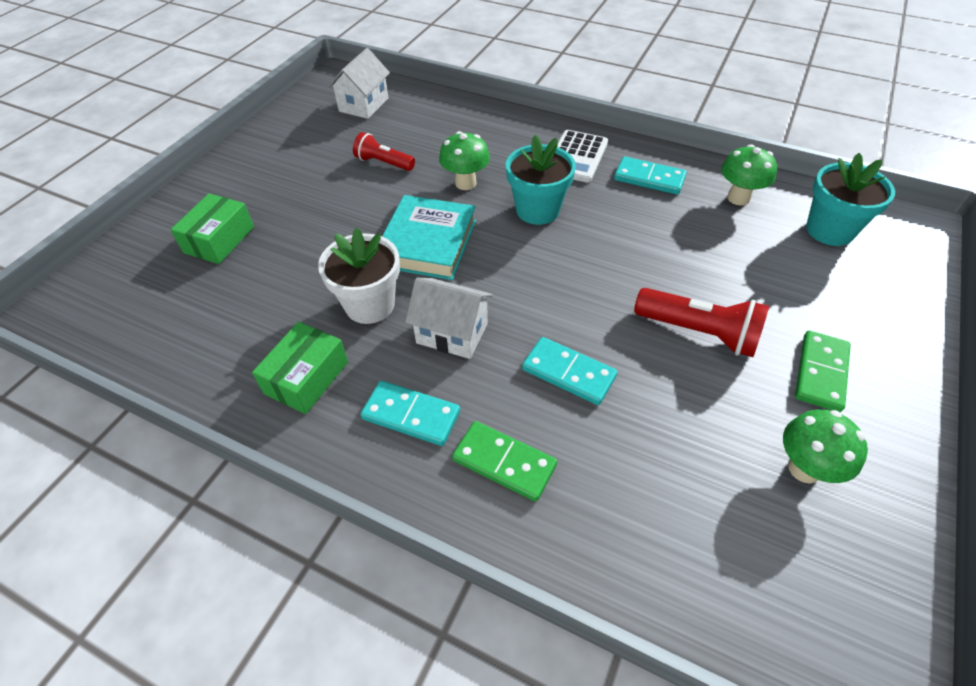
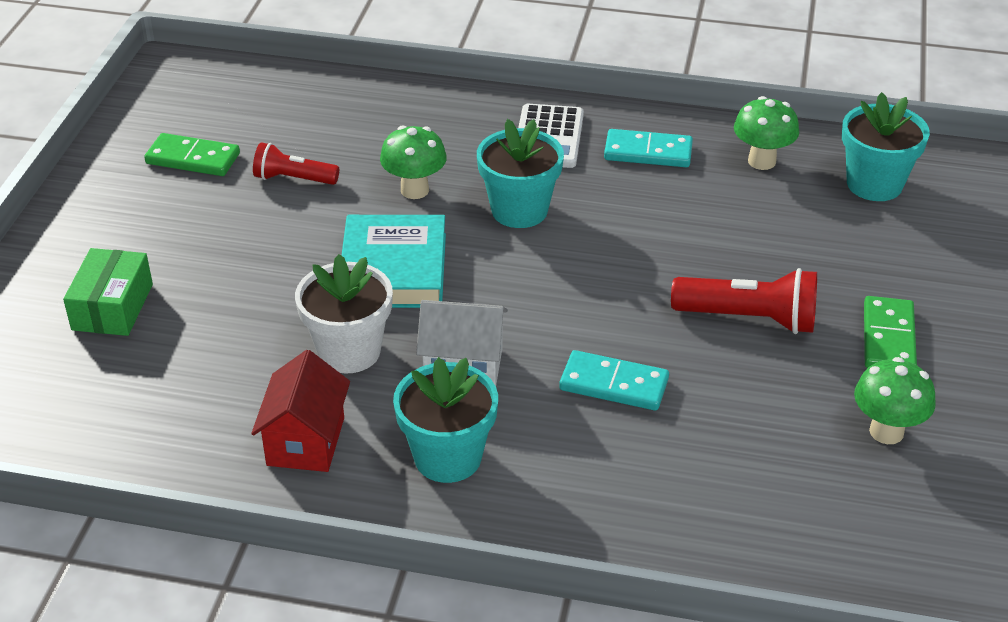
camera: 15 degrees left, 10 degrees down
green box [252,322,348,414] -> red house [251,350,350,472]
white house [328,48,390,119] -> none
turquoise domino [360,381,460,446] -> turquoise flower pot [393,357,498,483]
green domino [452,421,557,502] -> green domino moved to [144,133,240,176]

